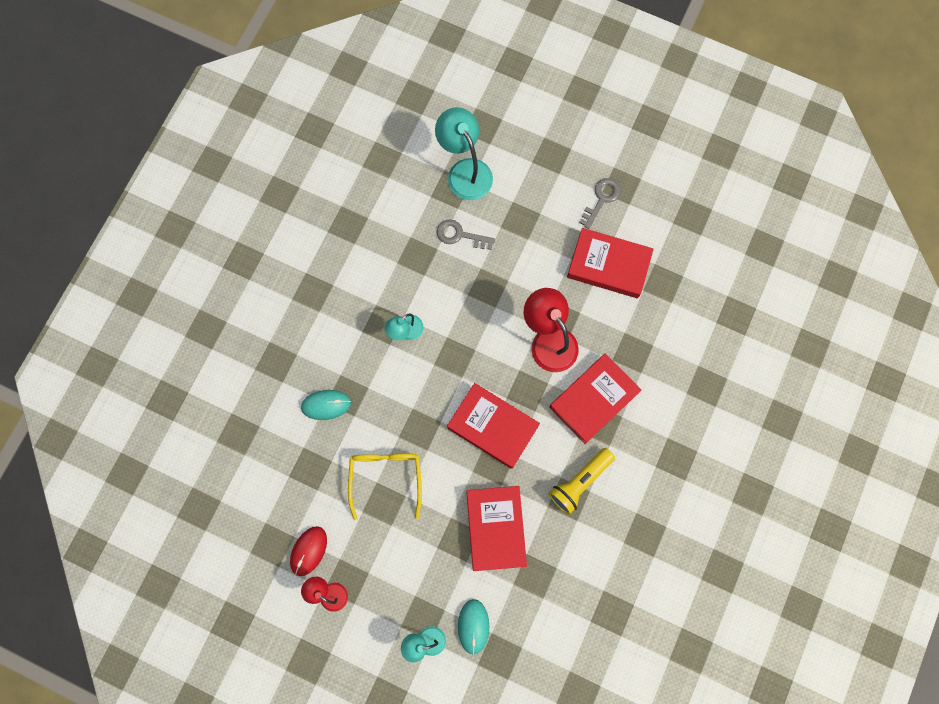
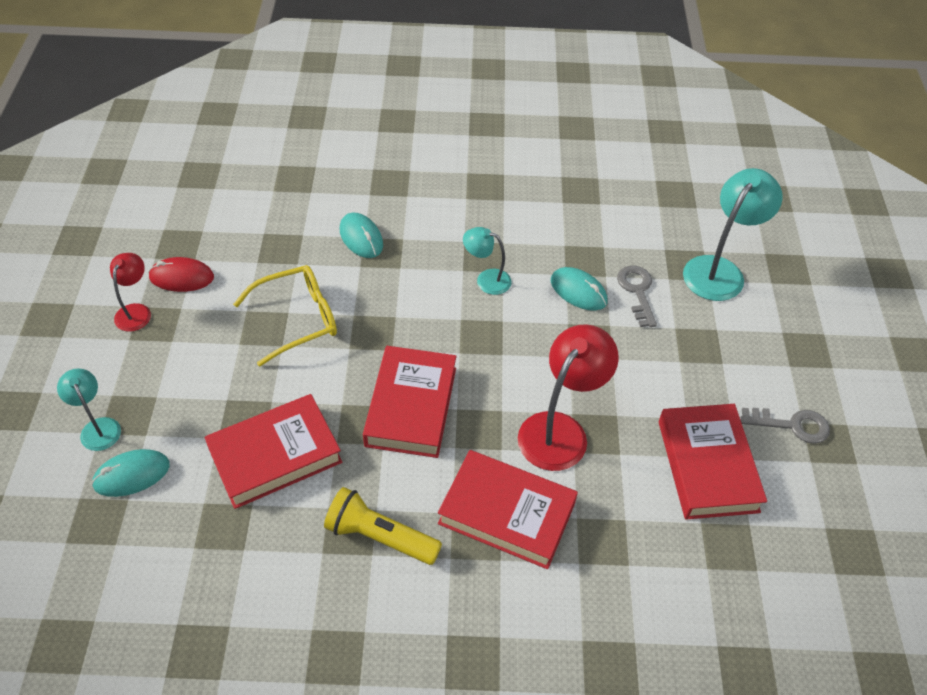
camera: 65 degrees right, 25 degrees down
none -> turquoise mouse [551,267,607,311]

